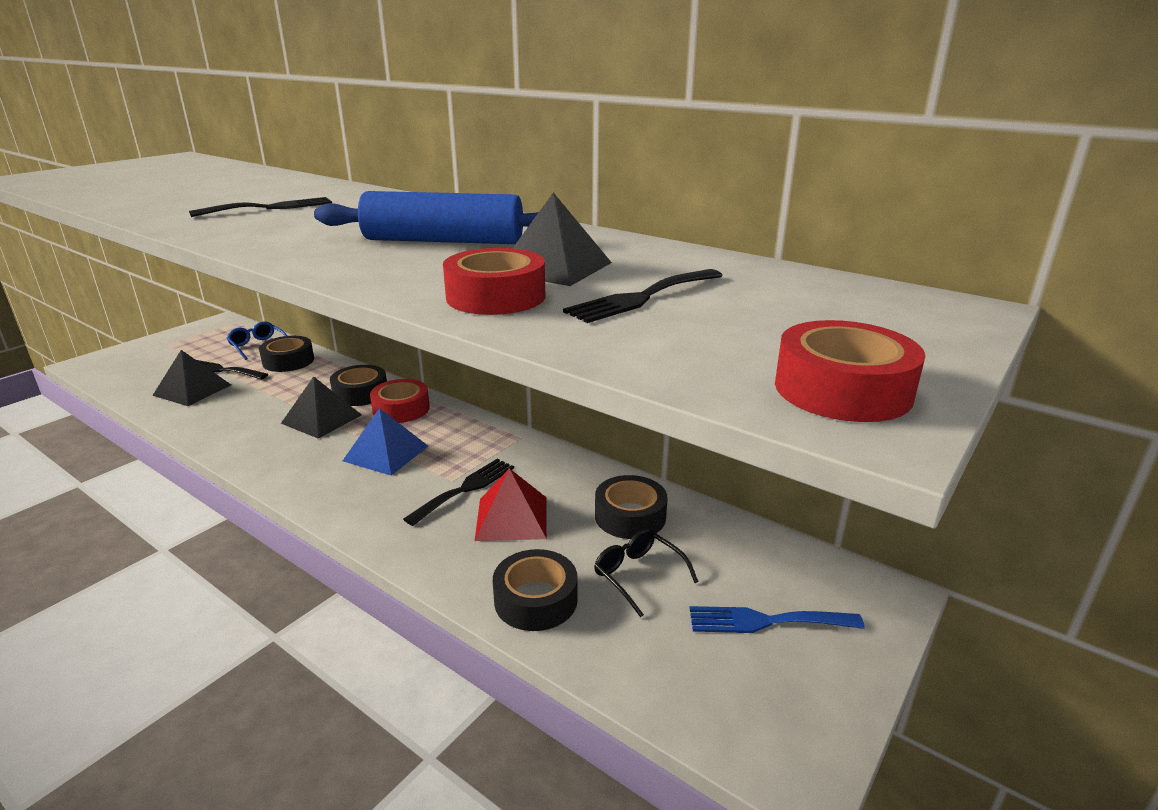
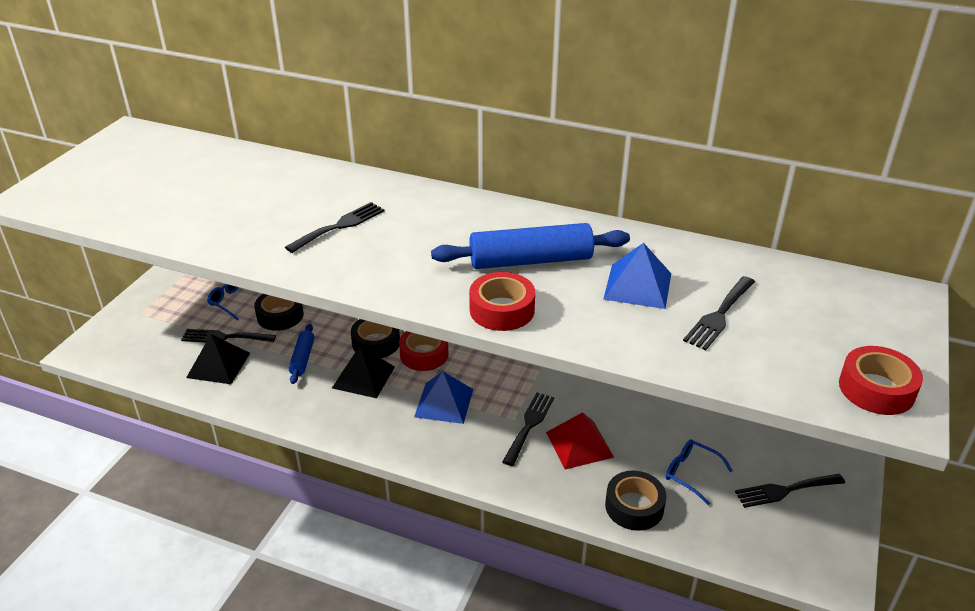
camera: 15 degrees left, 10 degrees up
red tape [443,248,546,315] -> red tape moved to [469,272,535,331]
black pyramid [513,192,612,286] -> blue pyramid [603,243,671,309]
black glasses [594,529,699,618] -> blue glasses [665,439,733,505]
black tape [595,475,668,539] -> none
blue fork [689,606,865,633] -> black fork [735,474,845,508]
none -> blue rolling pin [289,324,314,384]

